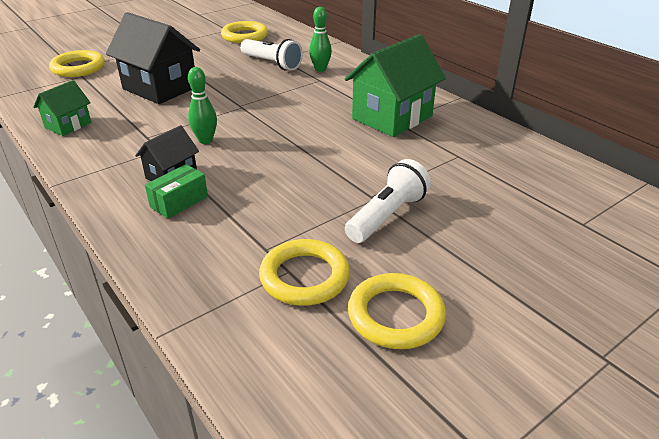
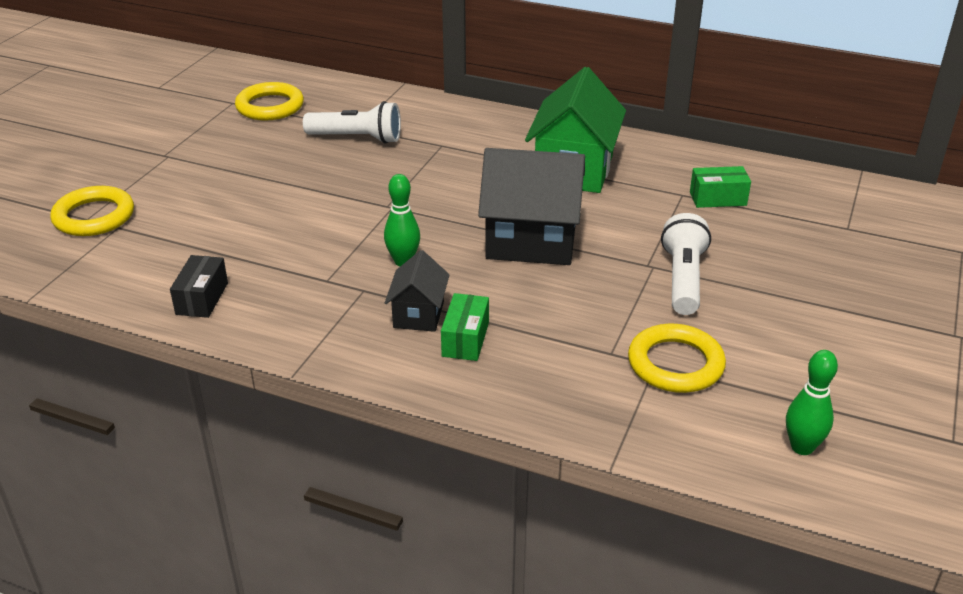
camera: 30 degrees left, 0 degrees up
green house [33,80,92,136] -> black box [170,255,228,318]
black house [106,12,200,104] -> black house moved to [478,148,585,265]
green bowling pin [309,7,332,72] -> green bowling pin moved to [786,350,838,455]
yellow ring [348,273,446,349] -> none
none -> green box [690,166,751,208]

